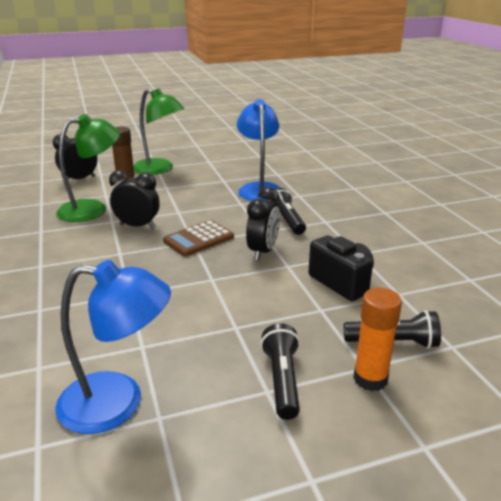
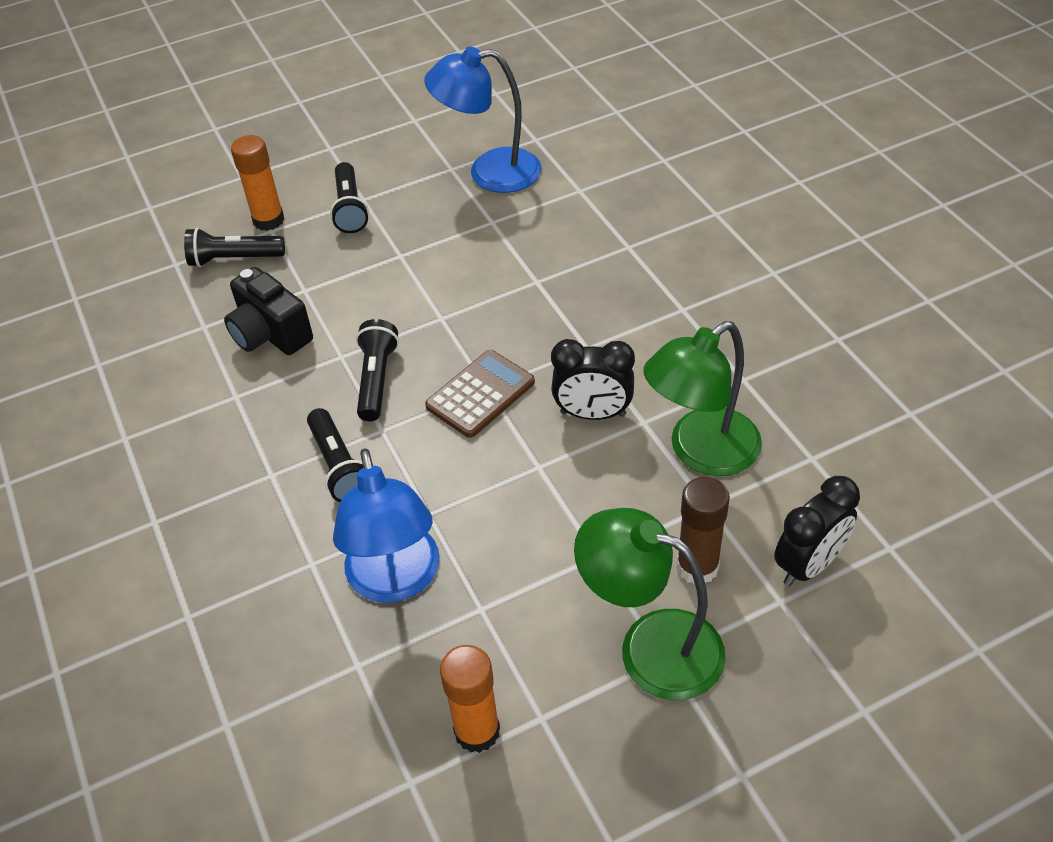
camera: 175 degrees right, 20 degrees up
black clock [246,187,280,261] -> black flashlight [356,319,399,421]
none -> orange glue stick [440,645,500,753]

